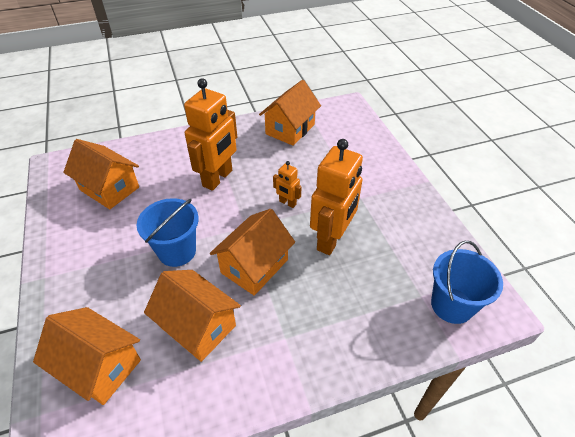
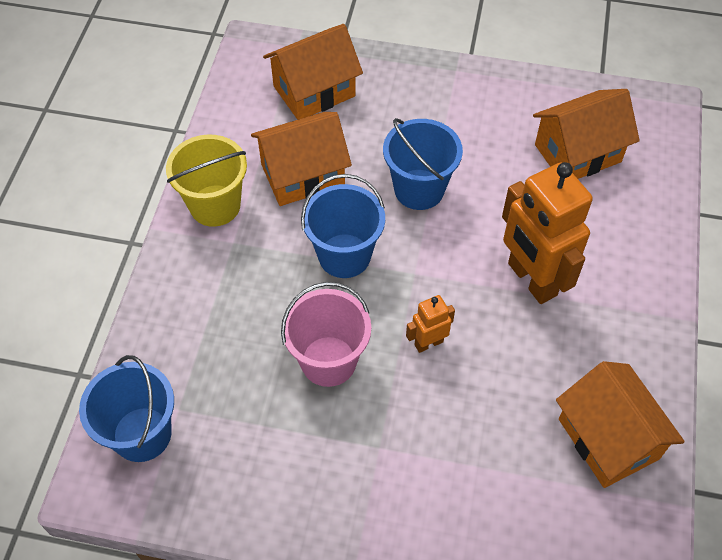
camera: 120 degrees right, 10 degrees up
orange house [210,209,295,296] -> blue bucket [301,174,385,278]
orange robot [310,139,363,255] -> pink bucket [281,282,371,387]
none -> yellow bucket [166,134,247,227]

